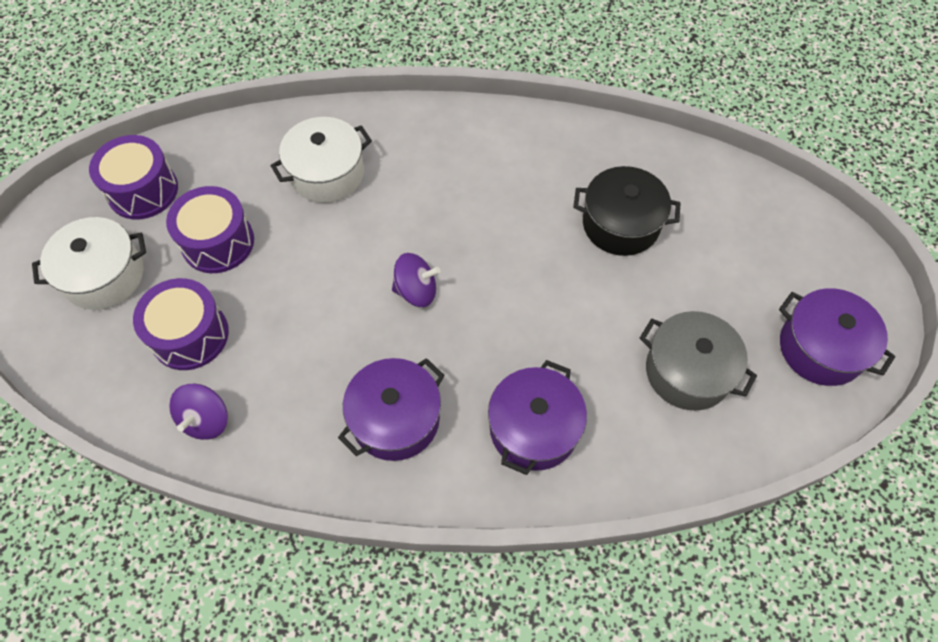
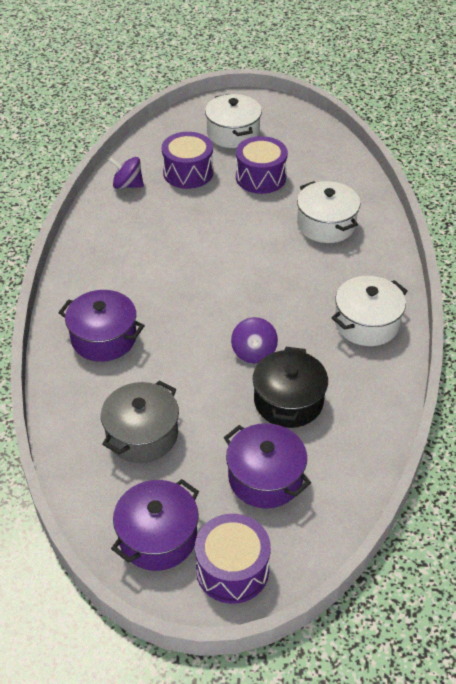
camera: 90 degrees right, 15 degrees down
purple drum [89,135,178,219] -> purple drum moved to [195,514,271,604]
purple pot [338,358,445,461] -> purple pot moved to [224,423,311,509]
purple spinning top [392,253,440,307] -> purple spinning top moved to [231,317,278,363]
none -> white pot [331,276,408,346]

